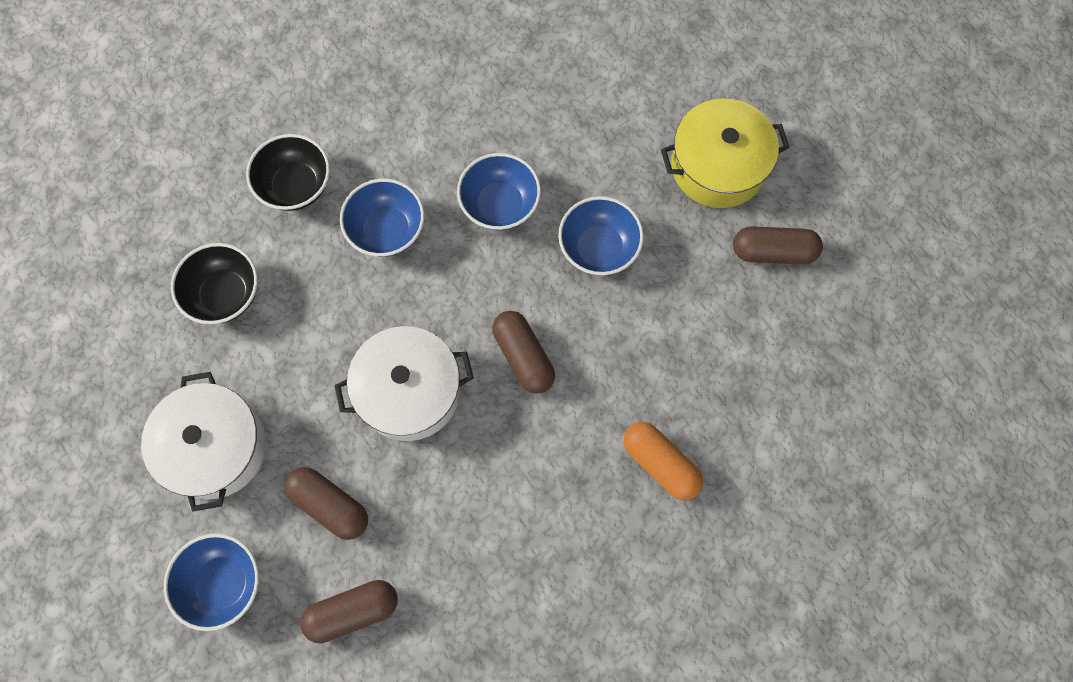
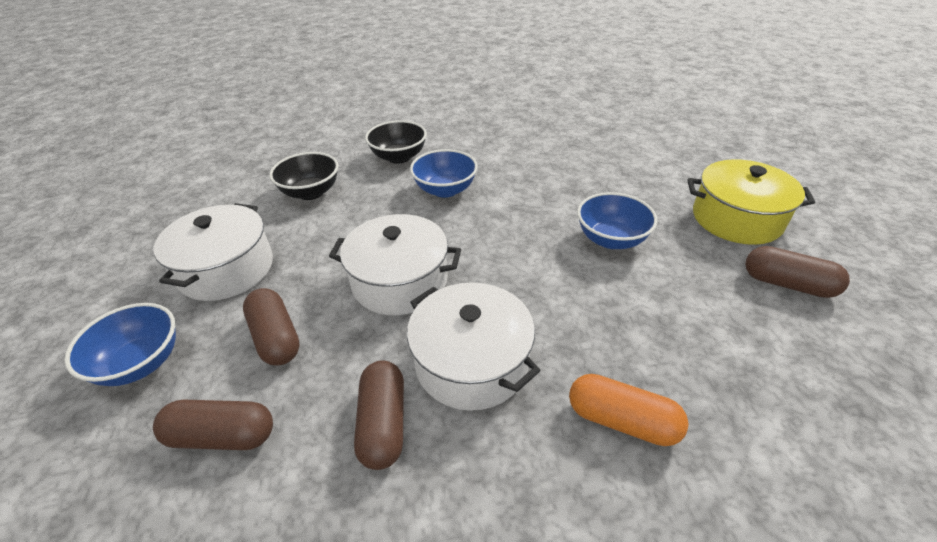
camera: 25 degrees right, 30 degrees down
blue bowl [457,153,541,231] -> none
brown capsule [492,311,555,394] -> brown capsule moved to [354,361,404,470]
orange capsule [624,422,703,500] -> orange capsule turned 45 degrees counterclockwise [569,374,689,446]
none -> white pot [407,283,541,411]

